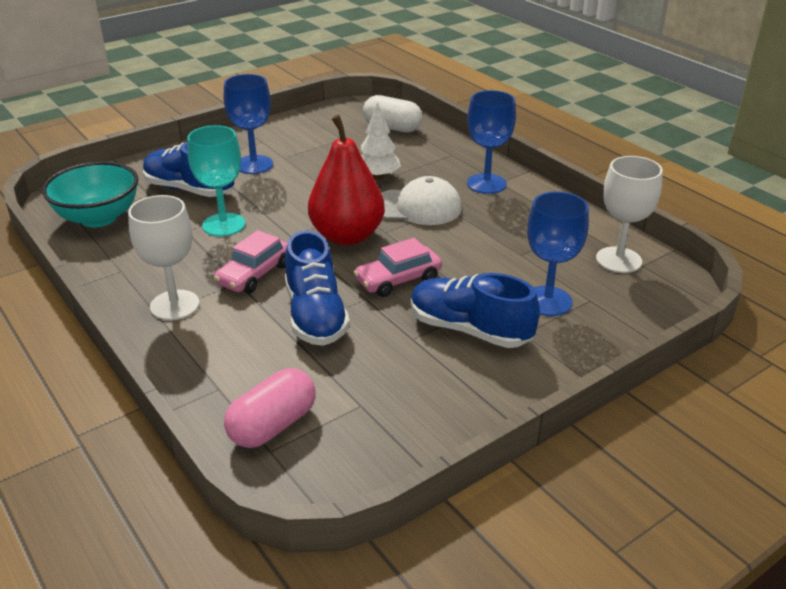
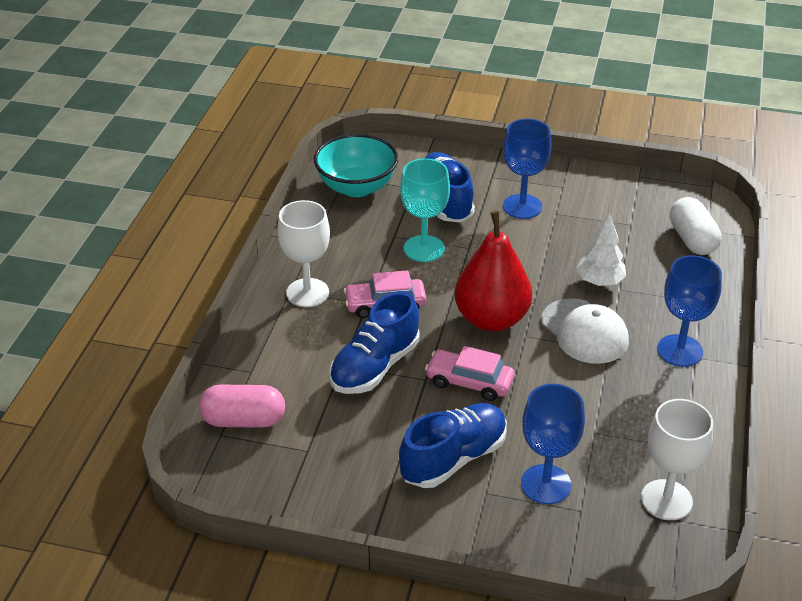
camera: 50 degrees right, 5 degrees up
blue shoe [411,273,540,348] -> blue shoe turned 60 degrees clockwise [399,403,507,488]

